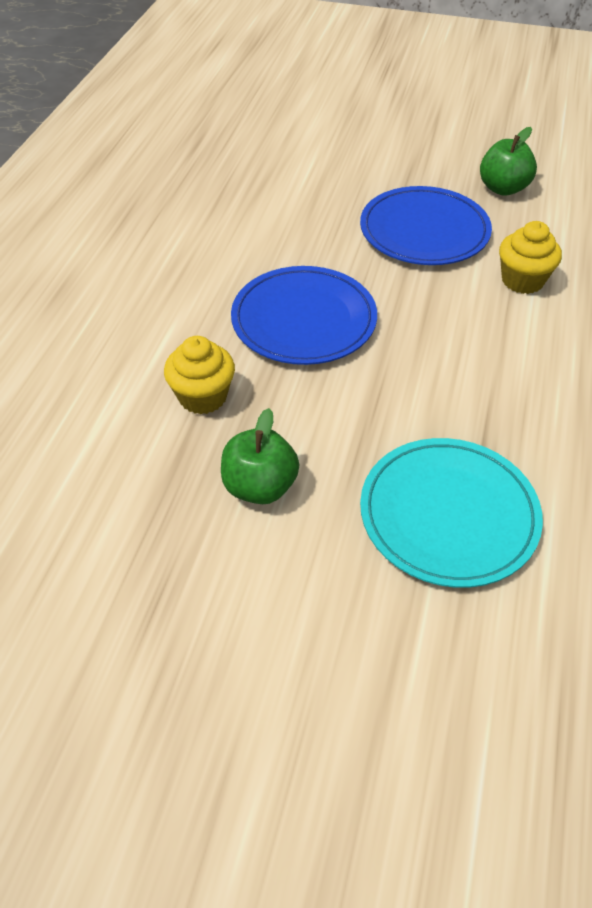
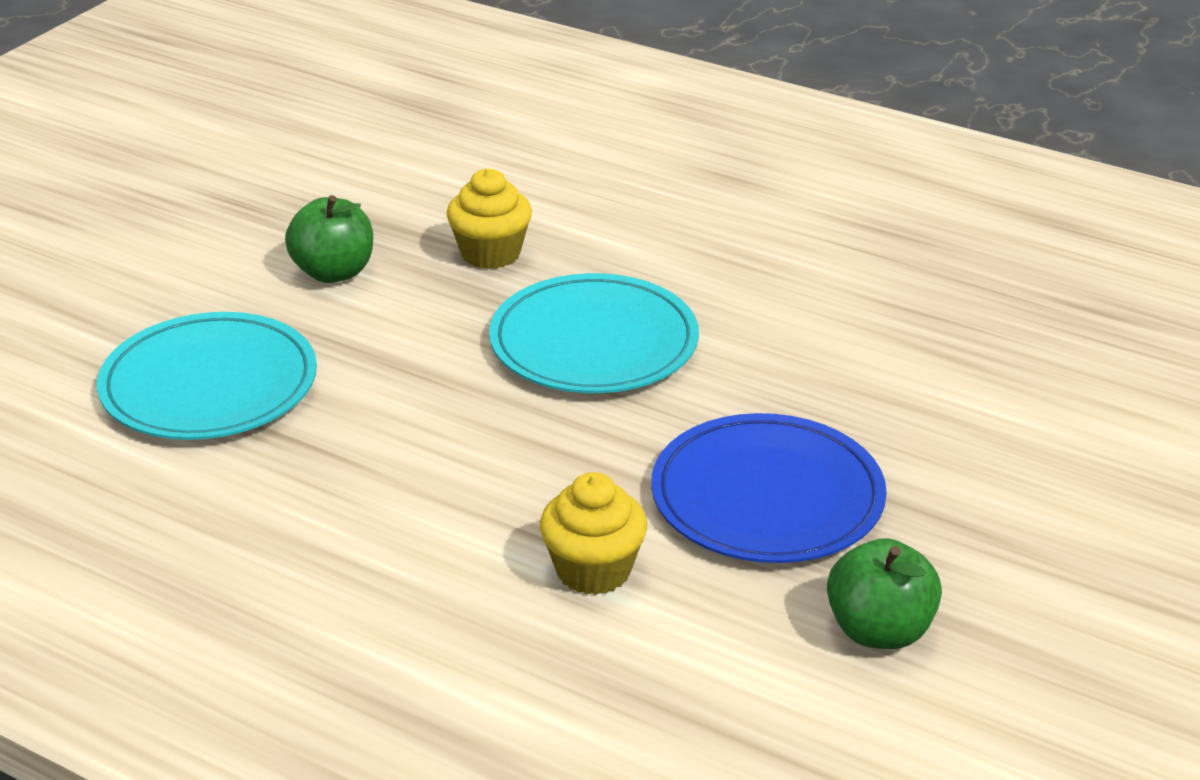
camera: 105 degrees right, 15 degrees down
blue plate [231,266,377,365] -> turquoise plate [489,273,699,393]

